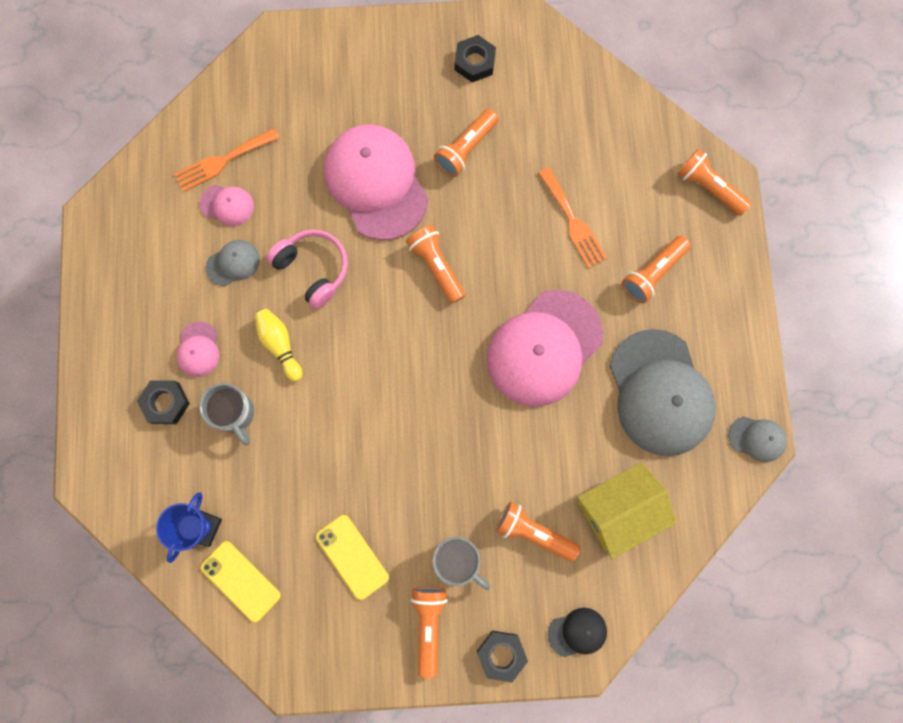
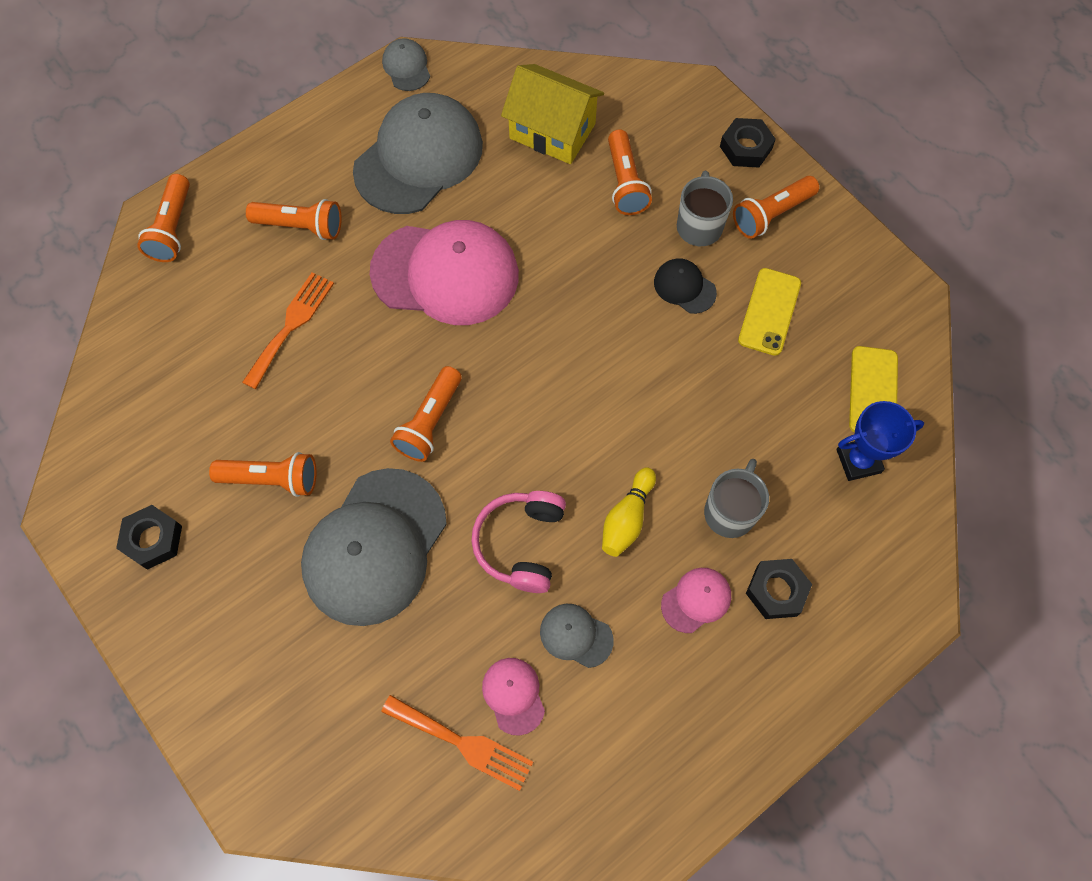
camera: 125 degrees left, 10 degrees down
pink cap [324,124,428,240] -> grey cap [301,468,447,626]
black cap [548,608,607,657] -> black cap moved to [654,258,717,314]

